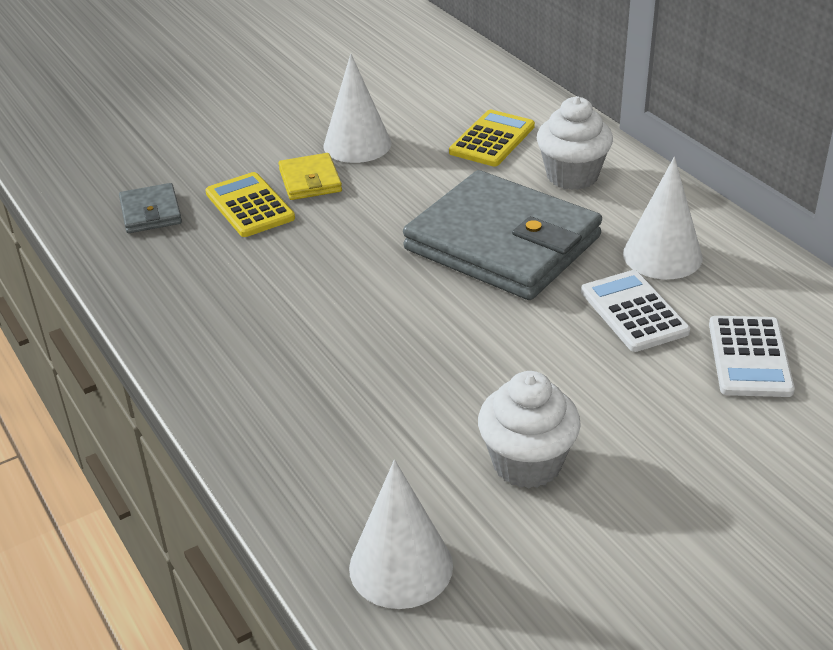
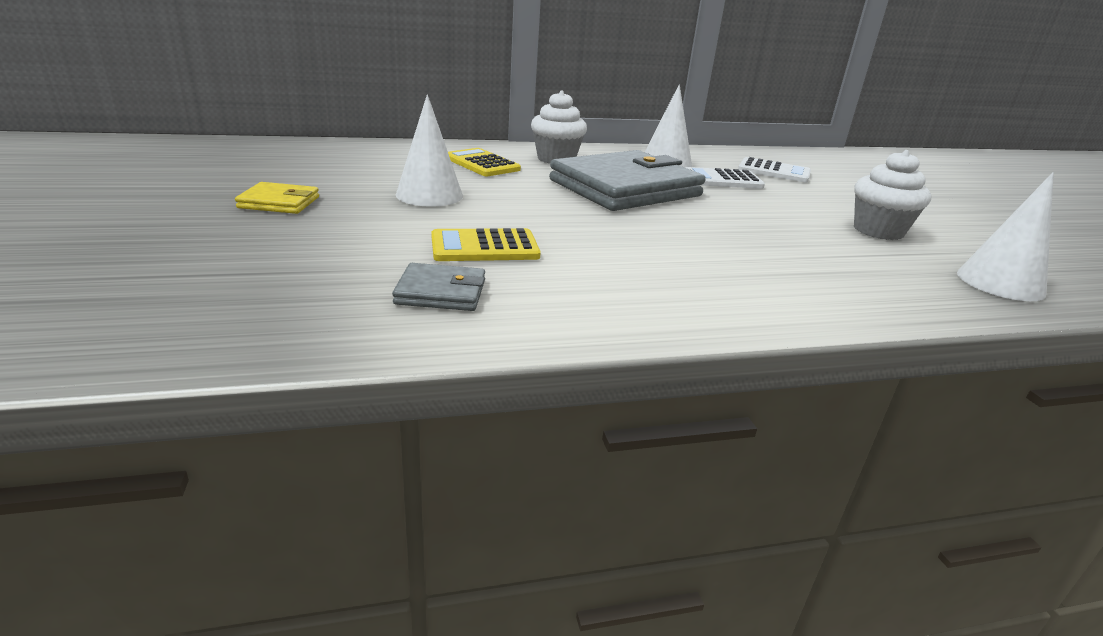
camera: 75 degrees left, 10 degrees down
yellow wallet [279,153,342,200] -> yellow wallet moved to [235,182,319,214]

